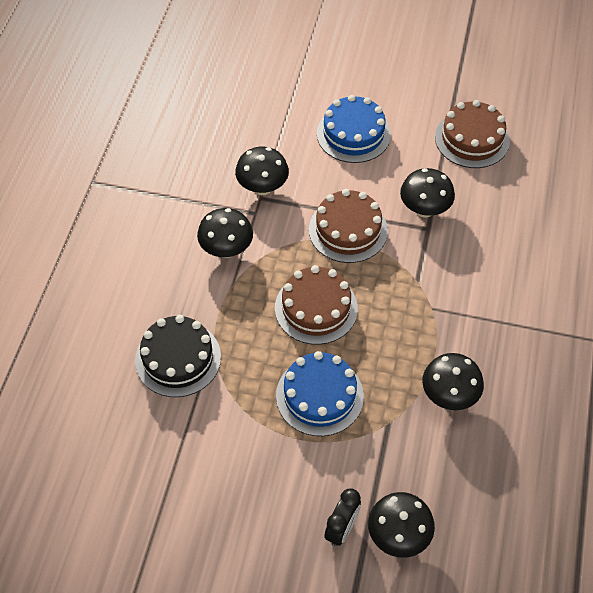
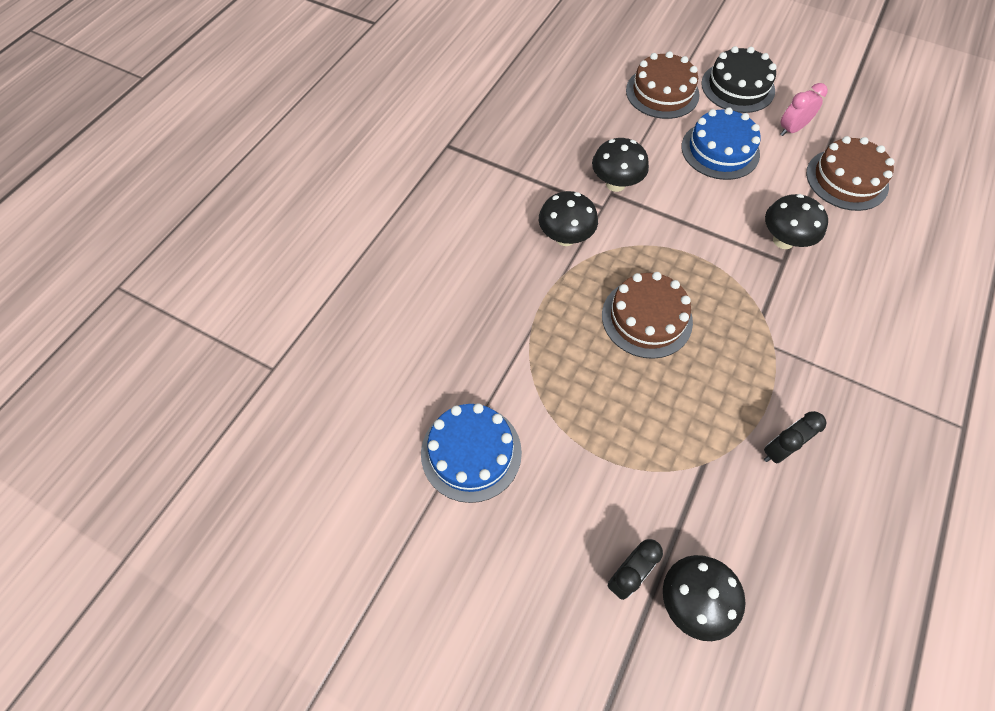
camera: 15 degrees right, 5 degrees up
black cake [135,315,221,397] -> black cake moved to [701,46,777,113]
blue cake [276,351,364,436] -> blue cake moved to [421,403,522,503]
brown cake [309,189,388,263] -> brown cake moved to [626,51,700,119]
black mushroom [422,353,484,410] -> black clock [764,411,826,463]
none -> pink clock [780,83,828,136]

